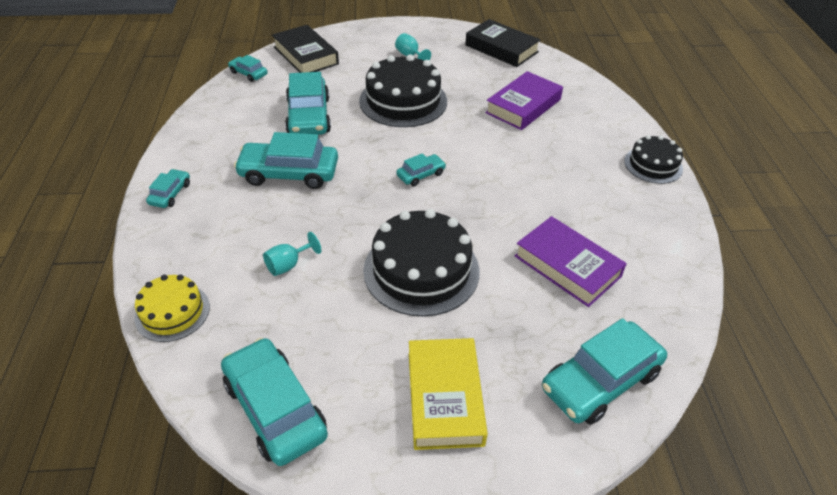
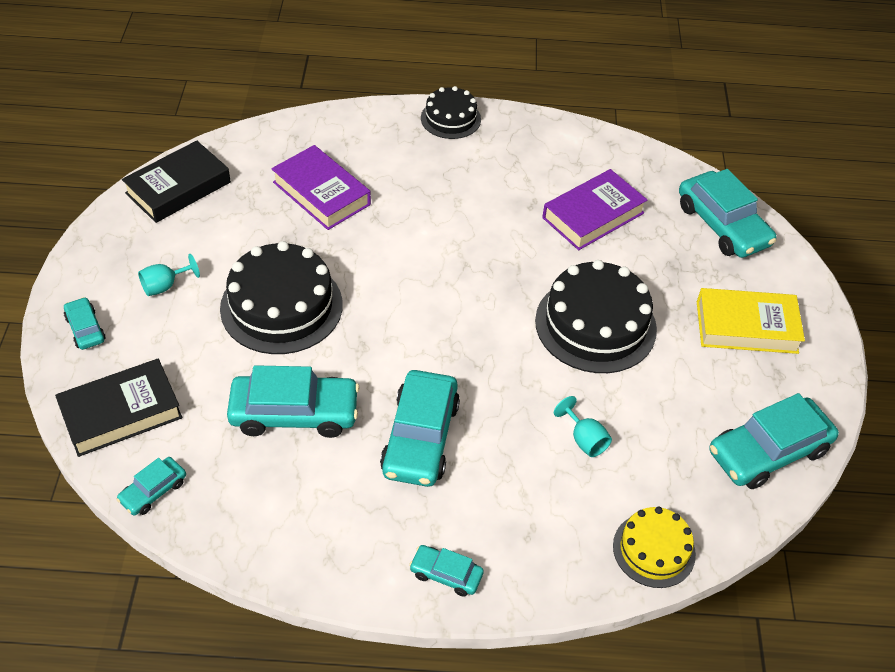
camera: 85 degrees left, 5 degrees up
turquoise car [396,153,446,186] -> turquoise car moved to [64,297,105,350]

